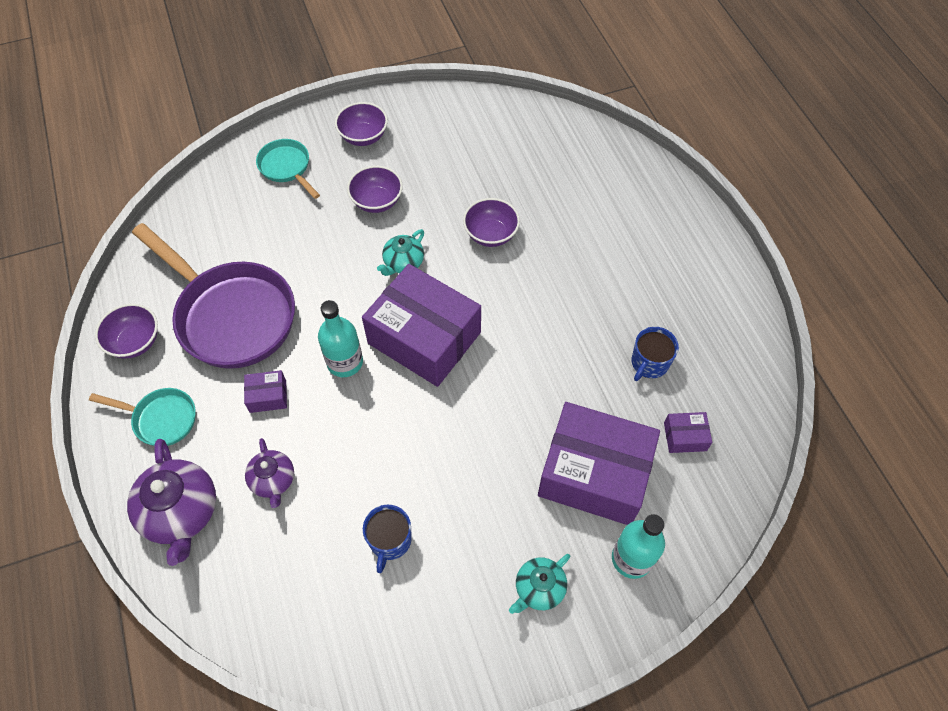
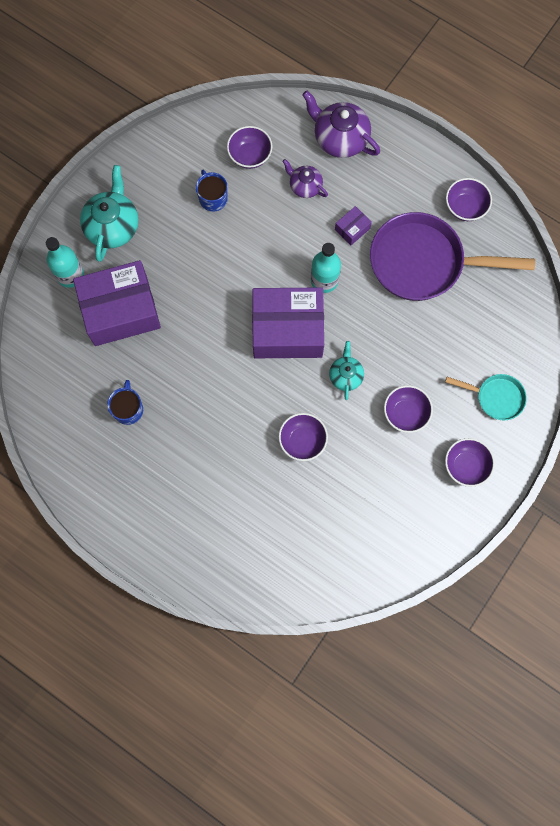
camera: 145 degrees right, 15 degrees up
turquoise pan [89,388,196,446] -> none
turquoise teapot [509,554,570,614] -> turquoise teapot [80,165,139,262], size x1.71
purple box [664,412,712,453] -> none
none -> purple bowl [227,126,273,169]

